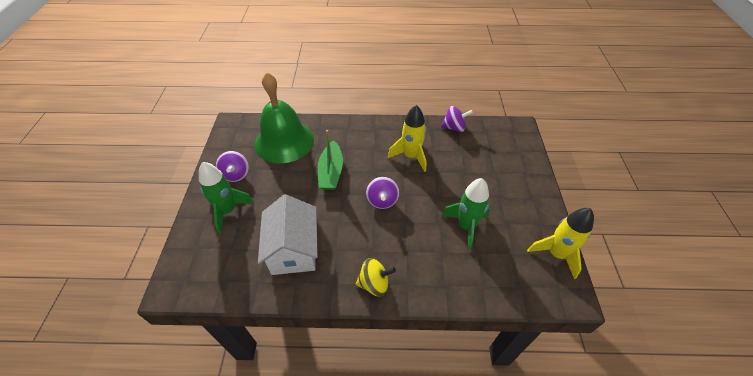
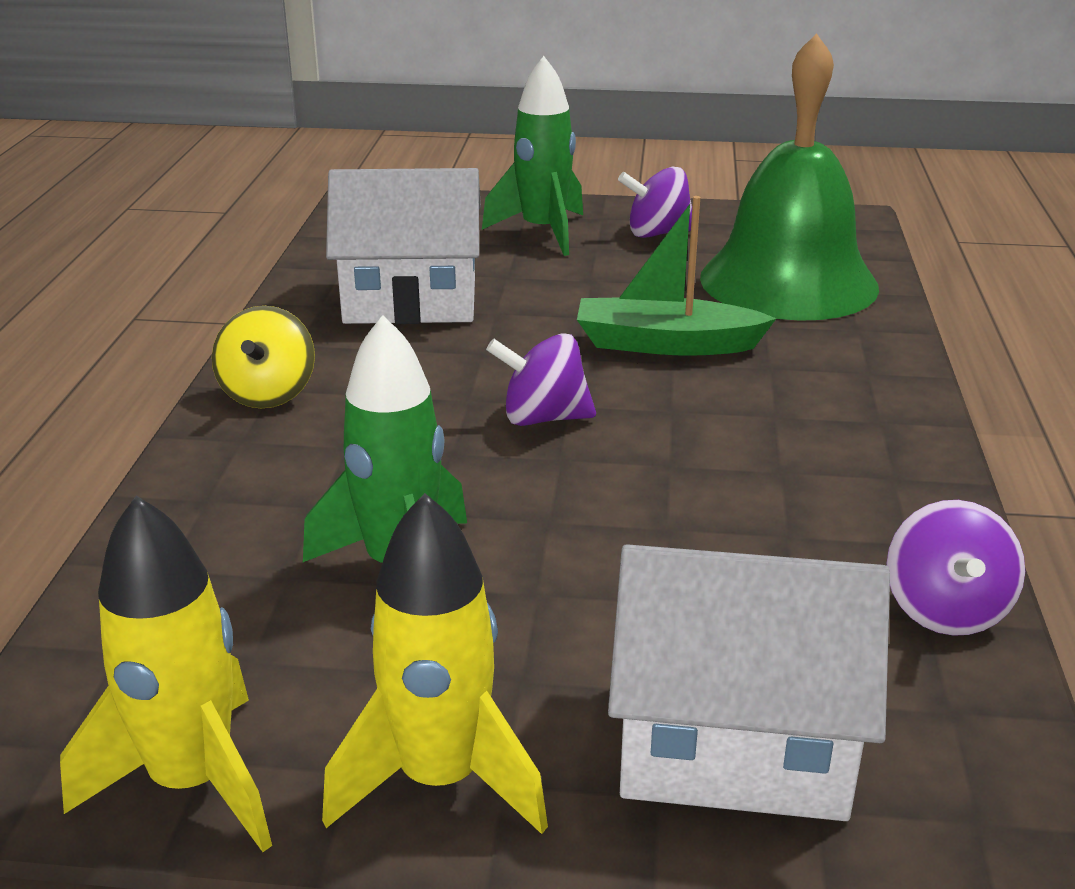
camera: 95 degrees right, 20 degrees down
yellow rocket [388,105,426,172] -> yellow rocket moved to [322,493,548,834]
none -> white house [608,544,890,821]

